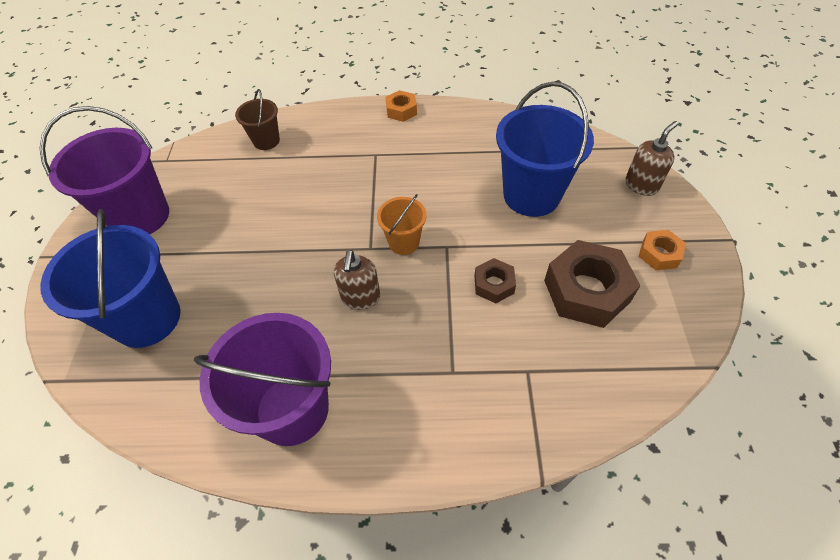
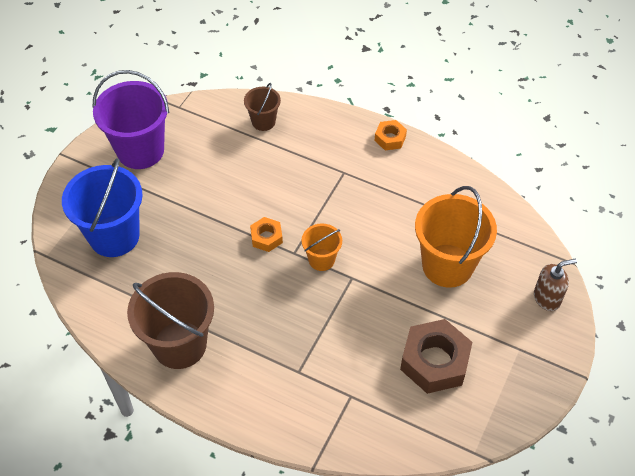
camera: 25 degrees right, 0 degrees up
purple bucket [194,313,331,446] -> brown bucket [127,272,214,369]
brown soap dispenser [334,250,380,310] -> none
brown nut [475,258,516,303] -> none
blue bucket [496,82,594,217] -> orange bucket [415,186,497,288]
orange nut [638,230,686,270] -> orange nut moved to [250,217,283,252]

